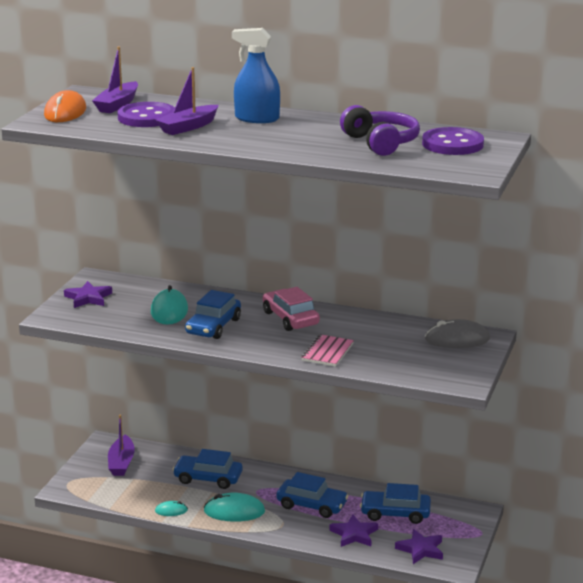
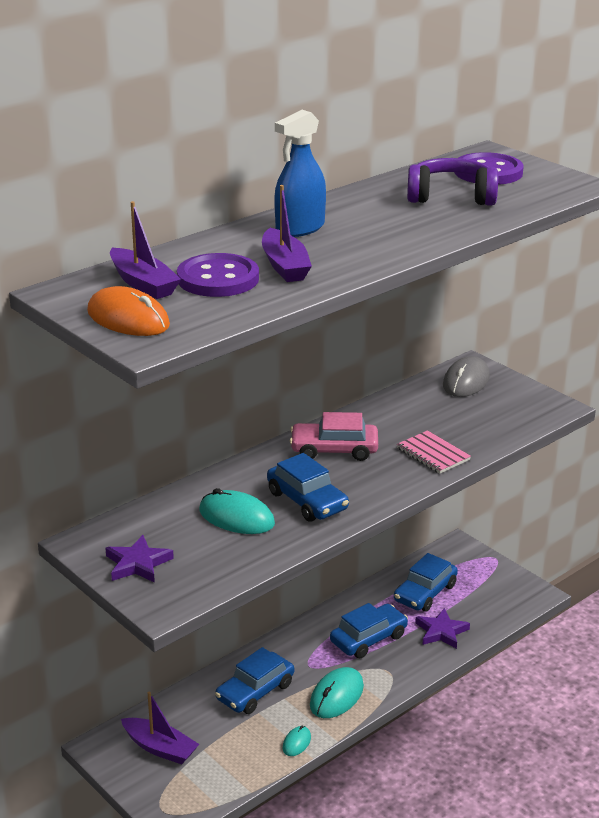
camera: 60 degrees left, 5 degrees up
purple star [395,529,443,564] -> none

